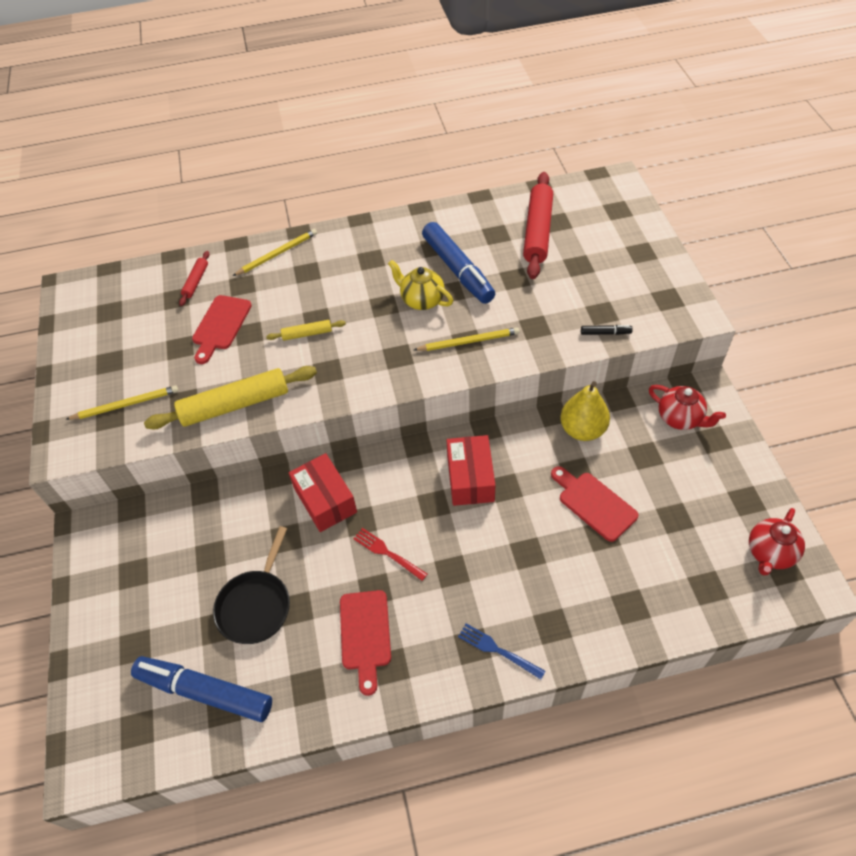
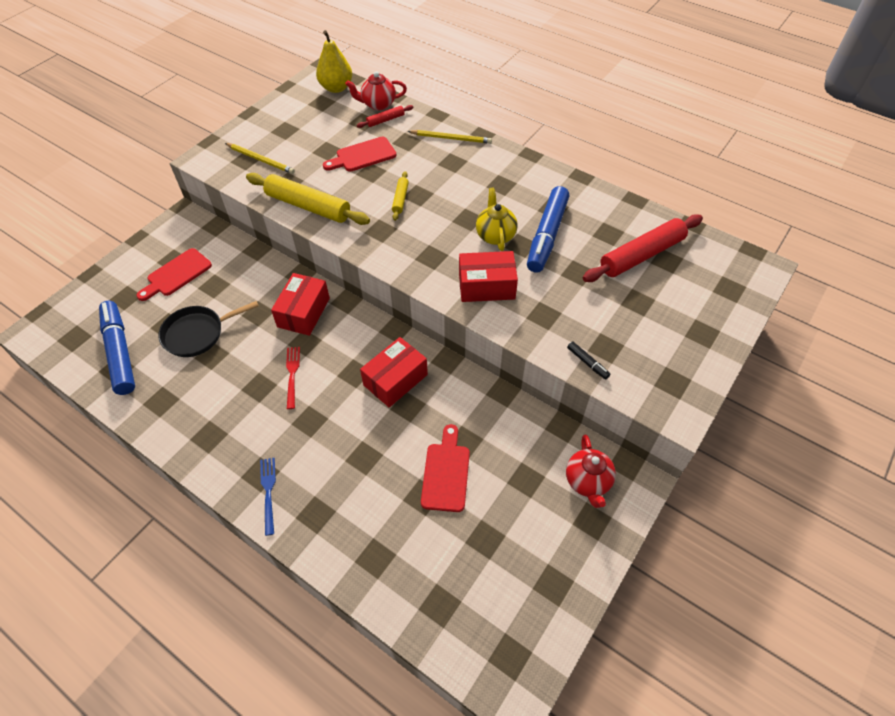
camera: 45 degrees right, 0 degrees up
yellow rolling pin [266,320,346,341] -> yellow rolling pin turned 60 degrees clockwise [392,171,409,221]
red cutting board [340,590,391,696] -> red cutting board moved to [137,248,212,301]
yellow pencil [414,327,520,351] -> red box [459,251,518,302]
yellow pear [560,381,610,441] -> yellow pear moved to [316,30,352,93]
red teapot [749,508,805,576] -> red teapot moved to [345,71,407,110]

